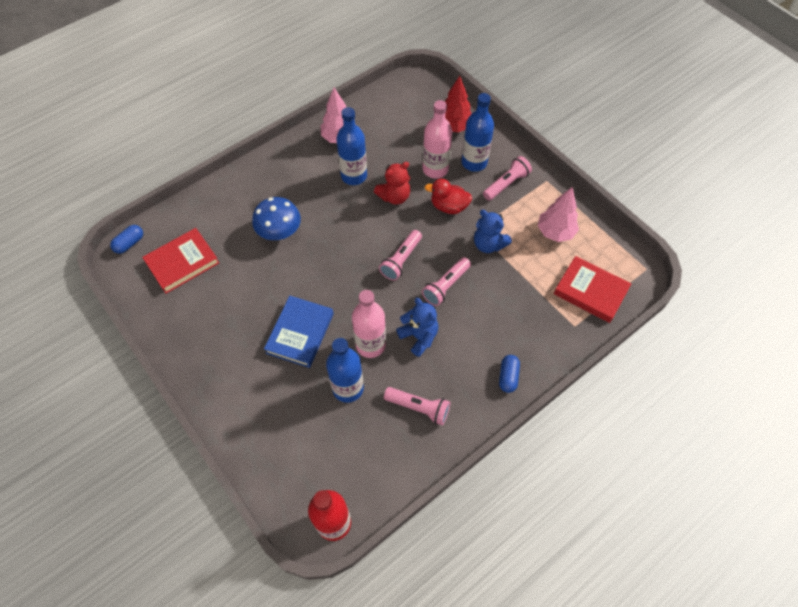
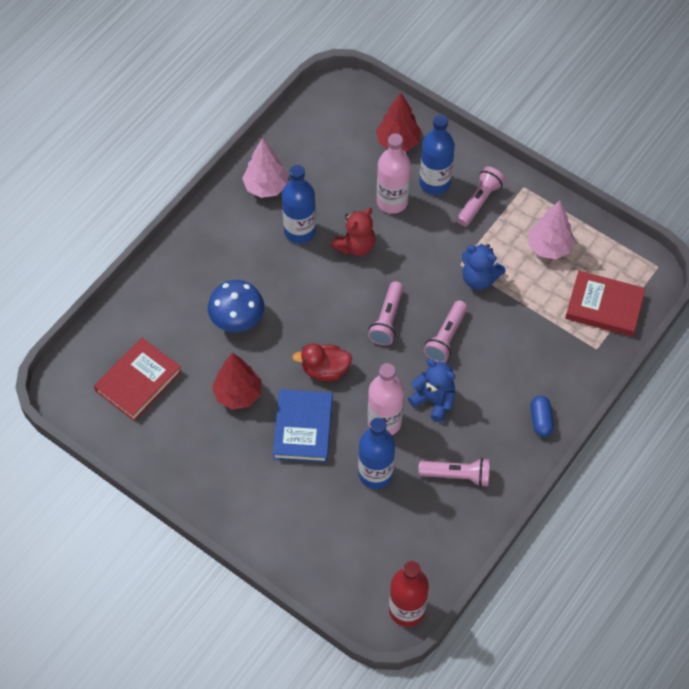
camera: 15 degrees left, 0 degrees up
blue capsule [110,225,143,254] -> none
red duck [425,179,472,214] -> red duck moved to [292,343,352,381]
none -> red tree [212,353,261,410]

